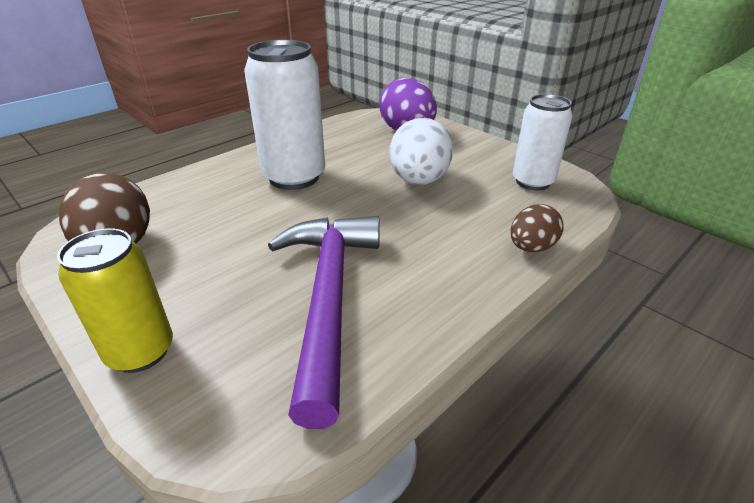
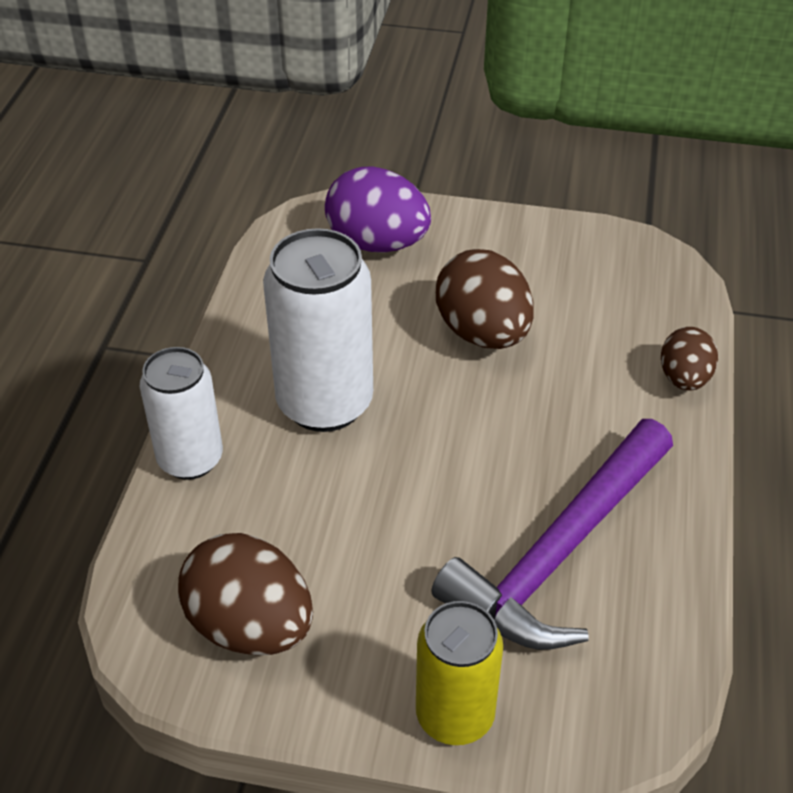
camera: 35 degrees left, 10 degrees up
purple hammer [268,216,380,429] -> purple hammer turned 105 degrees counterclockwise [431,419,673,650]
white egg [389,118,453,185] -> brown egg [436,249,534,349]
white can [513,94,572,191] -> white can moved to [140,347,223,480]

